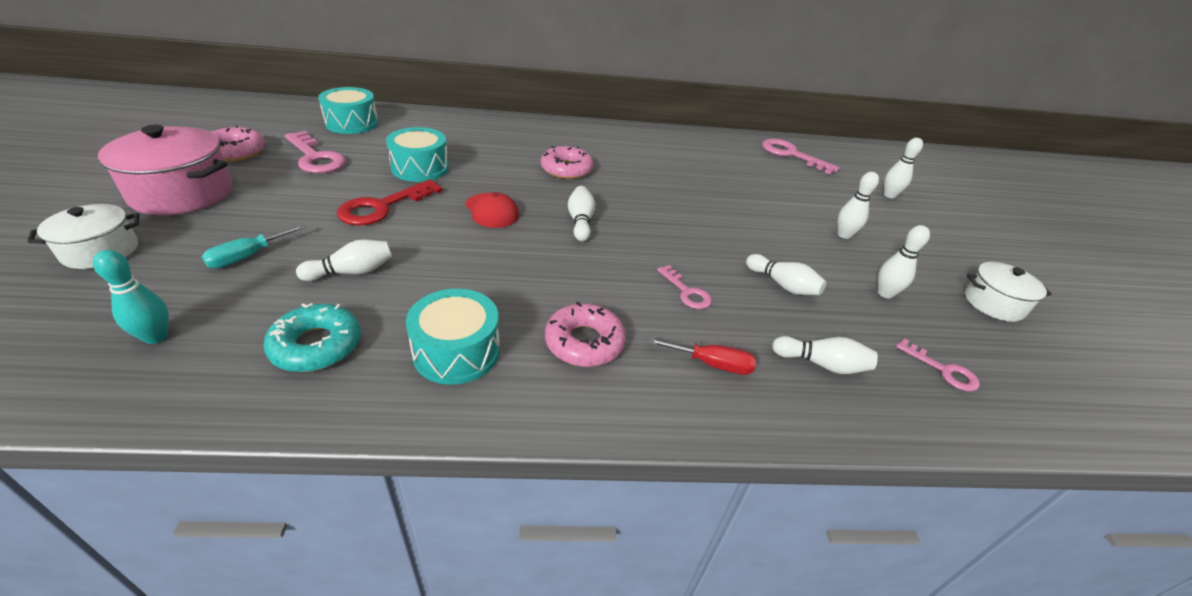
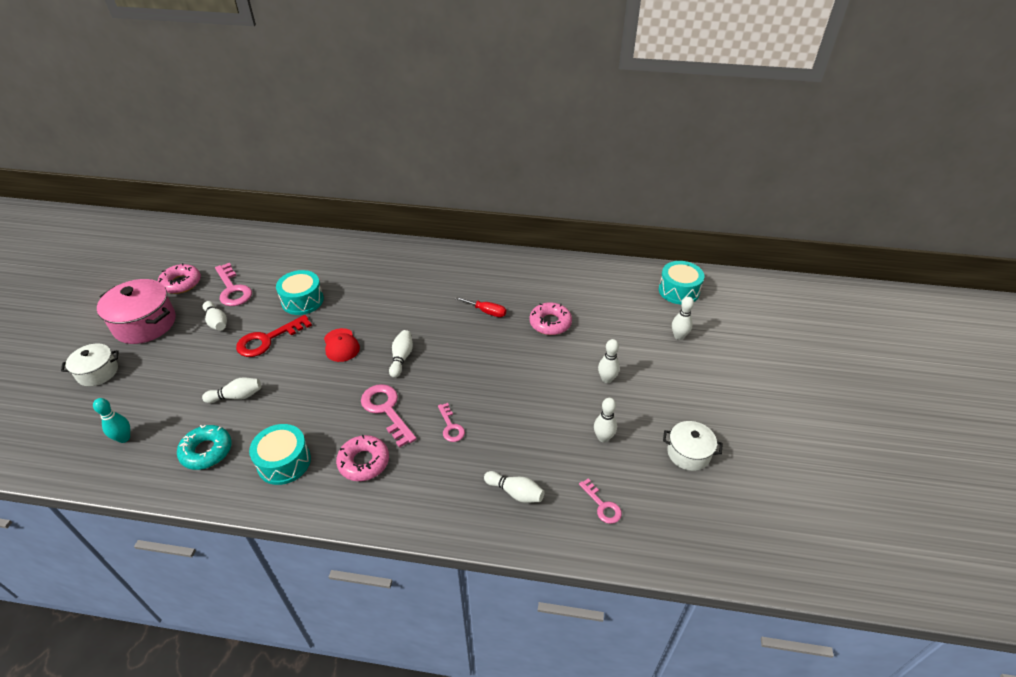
camera: 15 degrees right, 5 degrees up
turquoise screwdriver [201,224,306,268] -> none
turquoise drum [318,87,378,134] -> turquoise drum moved to [659,261,704,305]
pink donut [541,146,593,179] -> pink donut moved to [530,302,572,335]
red screwdriver [647,338,757,375] -> red screwdriver moved to [455,297,506,317]
white bowling pin [746,254,826,295] -> white bowling pin moved to [203,301,227,331]
pink key [762,139,840,175] -> pink key moved to [361,384,416,448]

